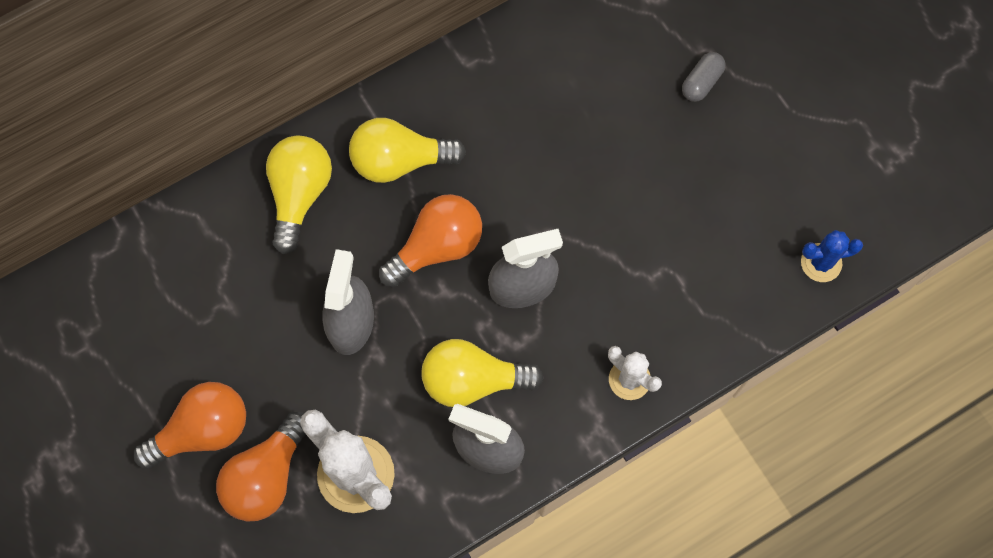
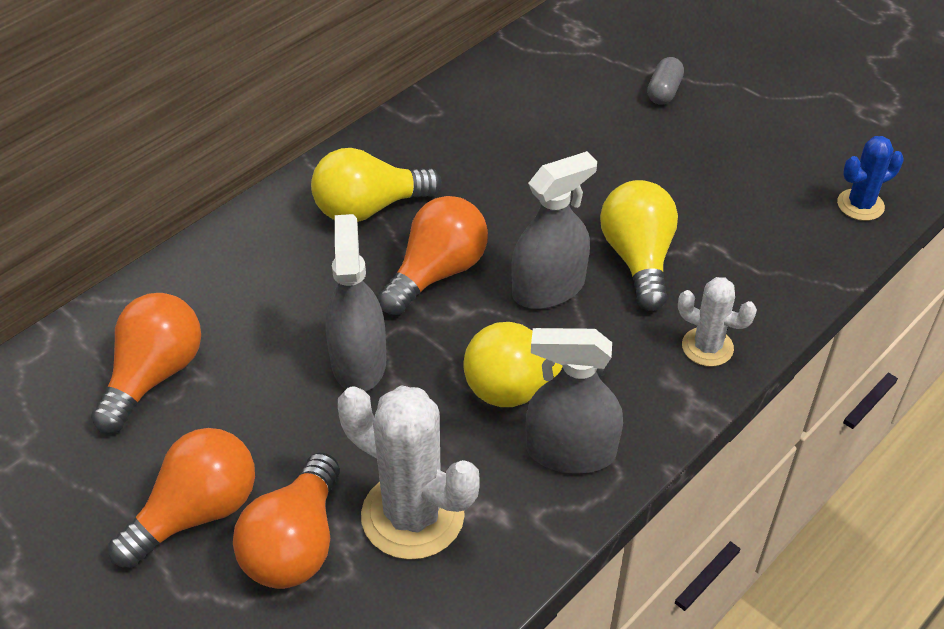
camera: 15 degrees left, 25 degrees down
yellow light bulb [266,135,332,254] -> yellow light bulb moved to [600,180,678,311]
none -> orange light bulb [91,293,201,433]

